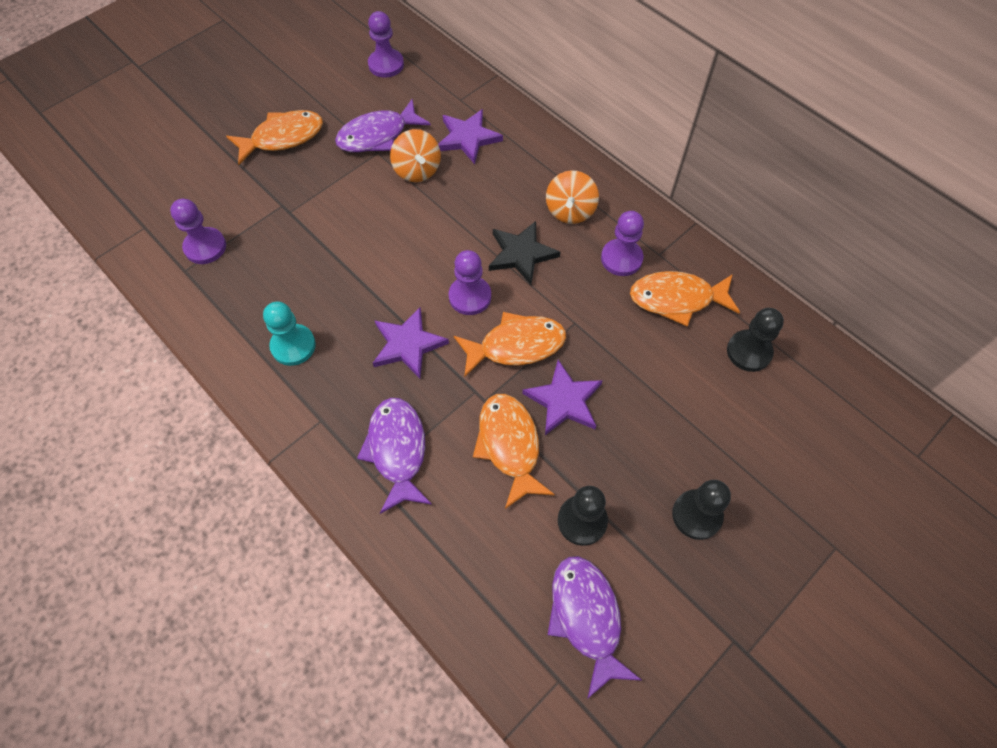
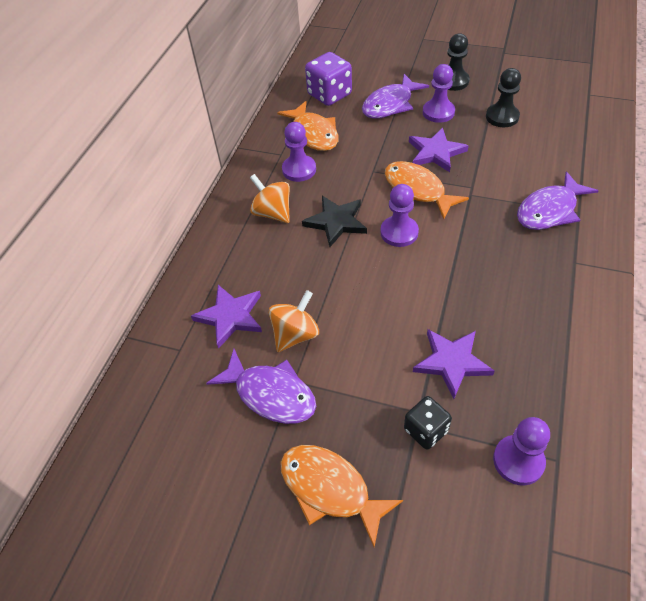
camera: 115 degrees left, 10 degrees down
turquoise pawn [263,302,316,366] -> none
purple pawn [368,11,404,78] -> purple pawn moved to [423,64,455,123]
purple star [373,307,449,378] -> purple star moved to [413,329,495,399]
orange fish [473,394,555,509] -> none
orange spinning top [546,170,599,224] -> orange spinning top turned 120 degrees counterclockwise [250,174,290,223]
purple fish [548,556,641,699] -> purple fish moved to [362,74,429,118]
black pawn [727,308,784,372] -> purple dice [305,52,352,106]
none -> black dice [404,396,452,450]

